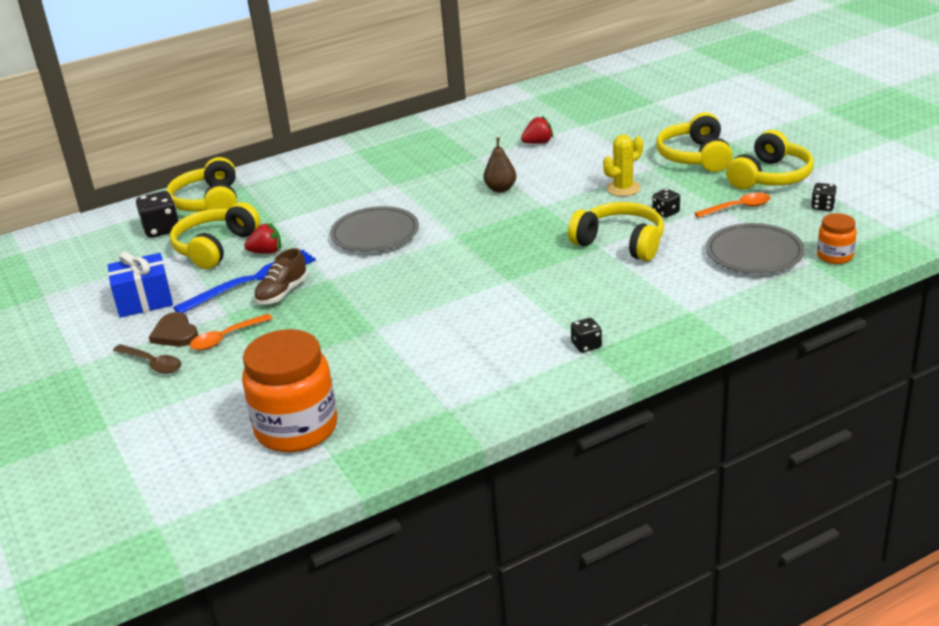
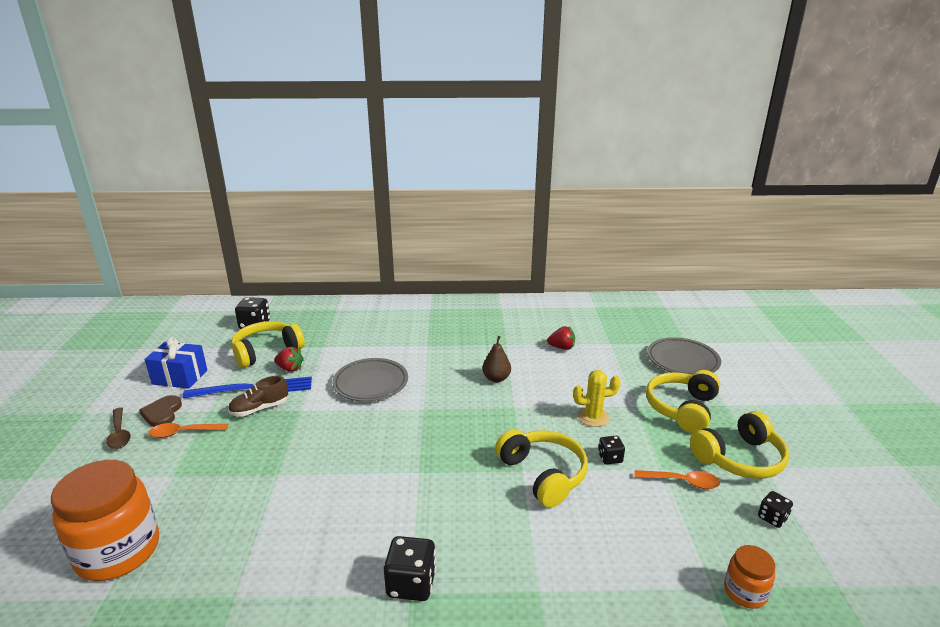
camera: 25 degrees right, 5 degrees down
yellow headphones [166,157,237,212] -> none
black dice [571,318,602,353] -> black dice [384,536,436,601], size x1.68
grey plate [706,223,805,274] -> grey plate moved to [647,337,721,375]

